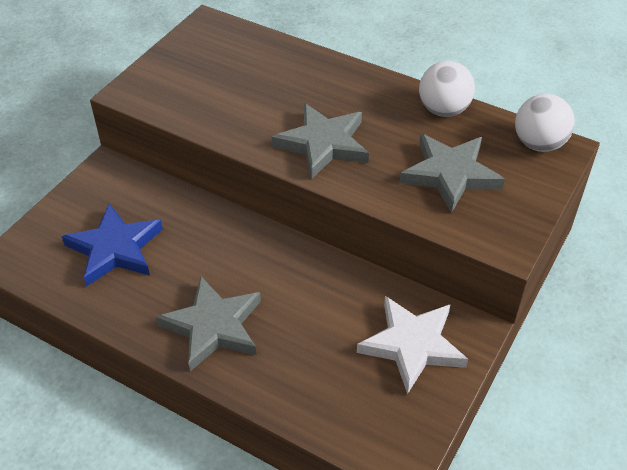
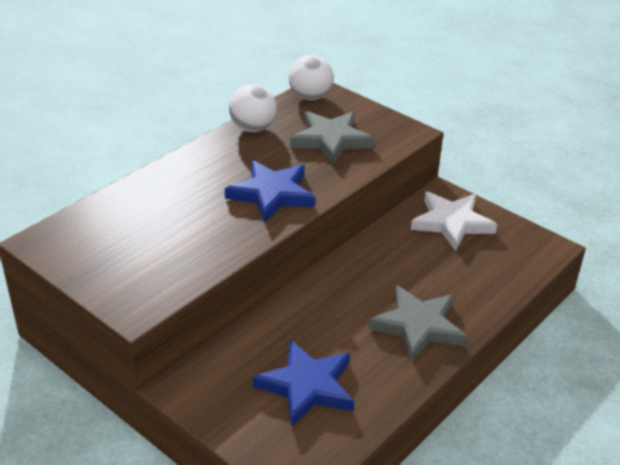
camera: 80 degrees left, 10 degrees down
grey star [272,103,369,179] -> blue star [225,160,315,223]

